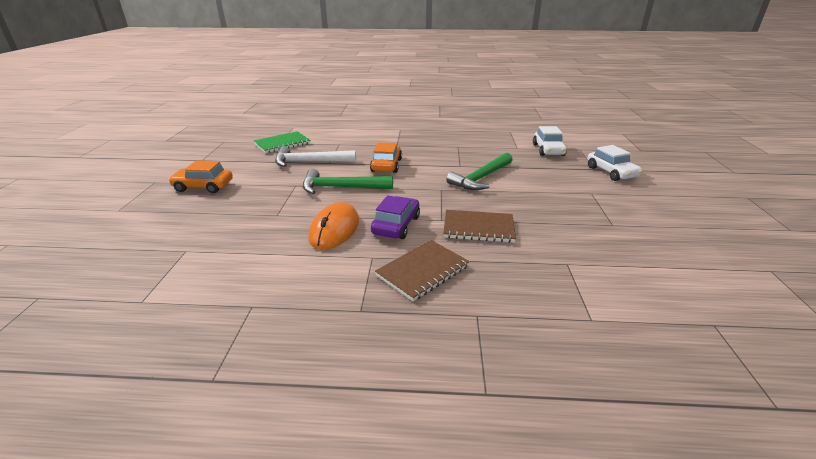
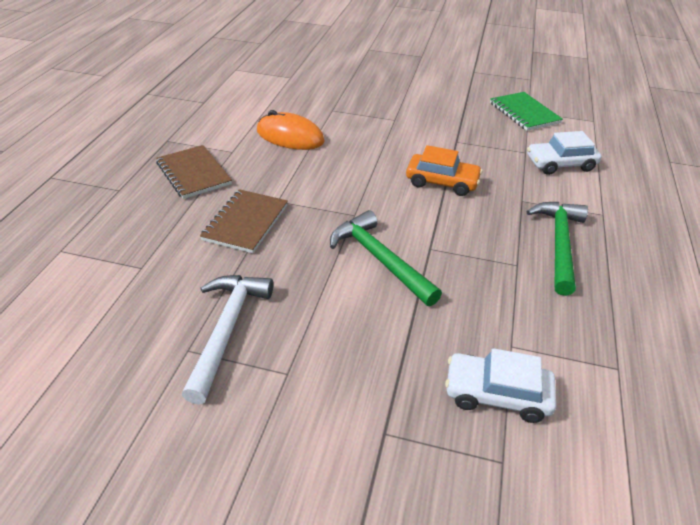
camera: 100 degrees right, 10 degrees up
orange car [168,160,233,193] -> none
white hammer [275,146,356,167] -> white hammer moved to [182,275,273,405]
green hammer [303,169,393,194] -> green hammer moved to [526,202,588,296]
purple car [371,195,420,239] -> none
white car [588,145,642,181] -> white car moved to [527,131,601,175]

